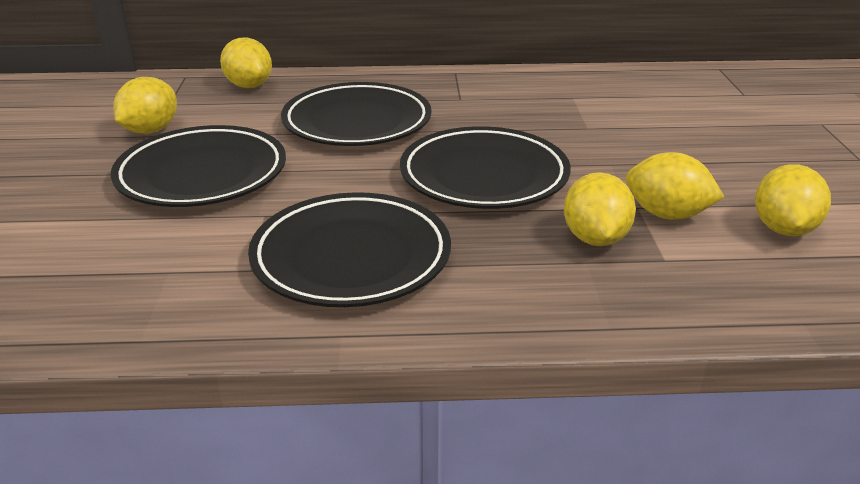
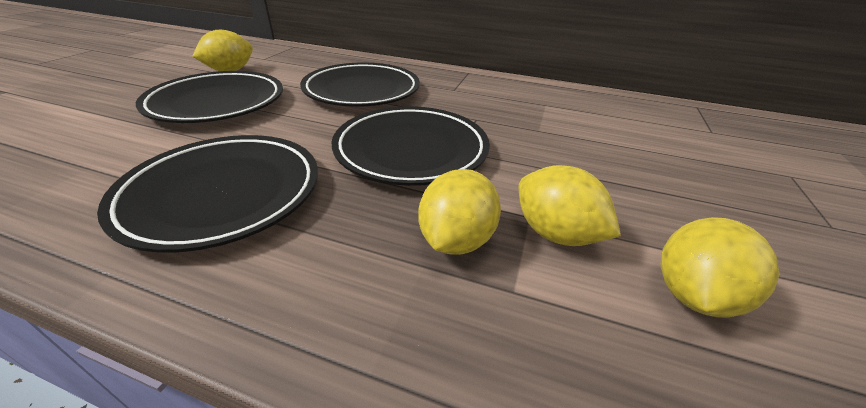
camera: 20 degrees right, 5 degrees up
yellow lemon [220,37,272,88] -> none

